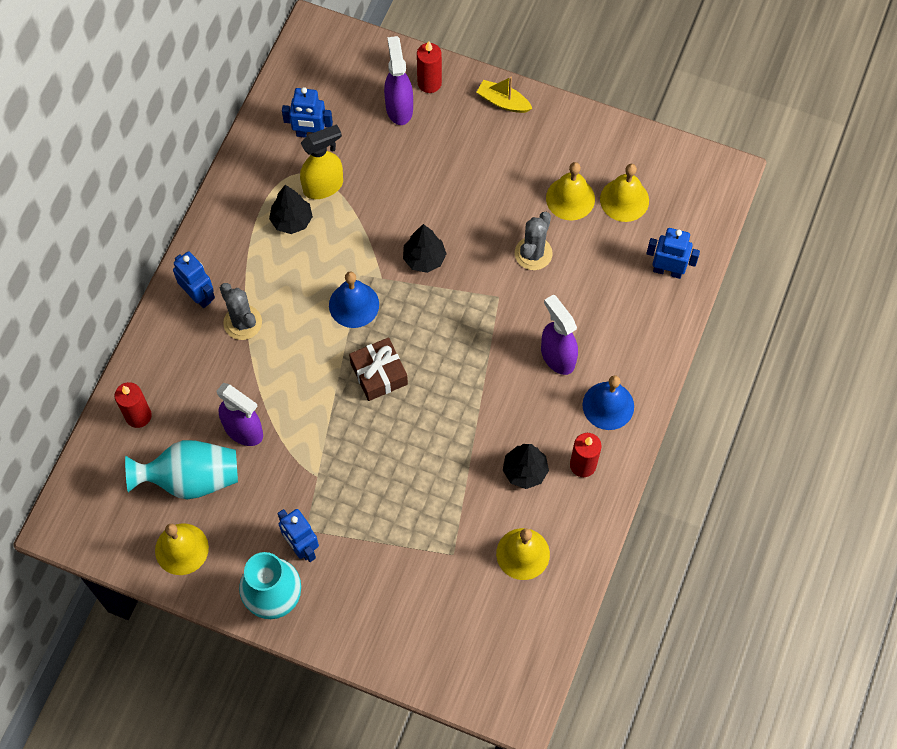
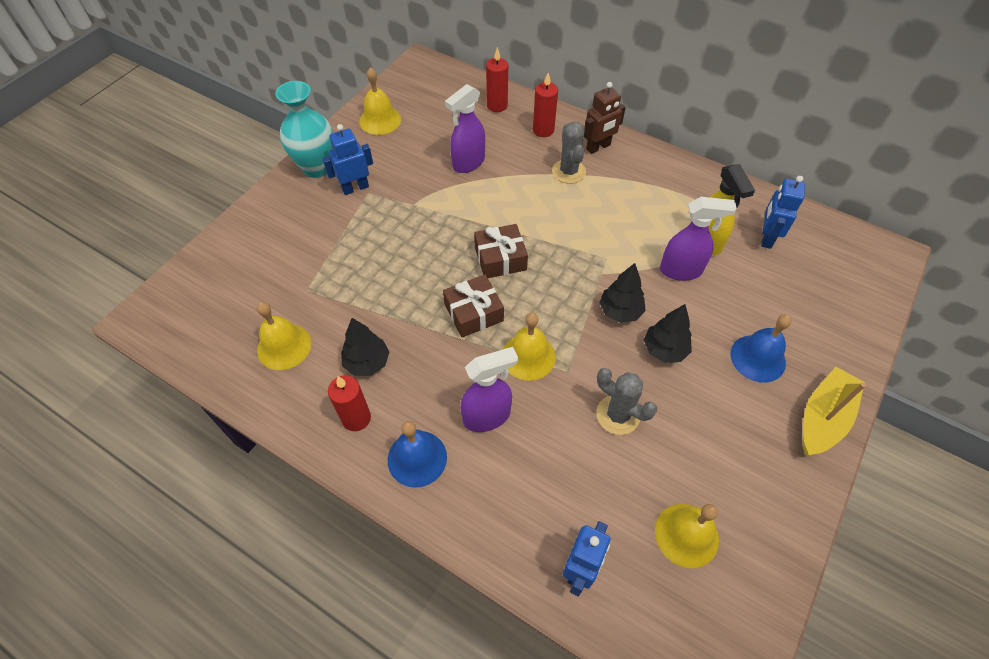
camera: 100 degrees right, 10 degrees down
turquoise vase [125,440,238,500] -> none
blue robot [173,251,215,308] -> brown robot [584,82,626,154]
grey cactus [220,283,262,340] -> grey cactus turned 75 degrees counterclockwise [552,122,586,184]
black tree [269,185,313,234] -> black tree moved to [644,304,692,363]
blue bell [329,272,379,328] -> blue bell moved to [730,314,792,382]
purple spray bottle [384,36,413,125] -> purple spray bottle moved to [660,197,737,281]
red candle [417,41,442,93] -> red candle moved to [533,73,558,137]
yellow boat [476,77,533,113] -> yellow boat [802,367,866,455], size x1.53
yellow bell [546,162,595,220] -> yellow bell moved to [503,313,556,381]
none -> brown gift [443,274,504,337]

